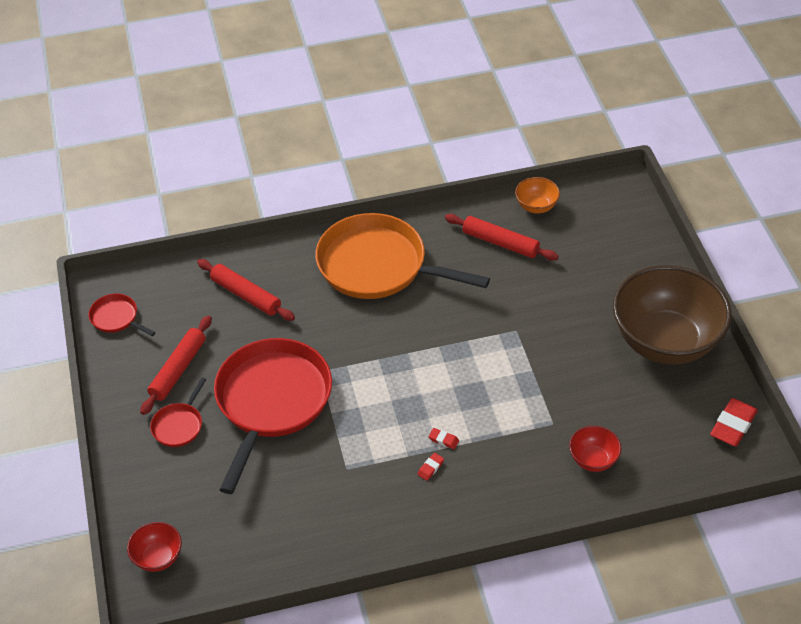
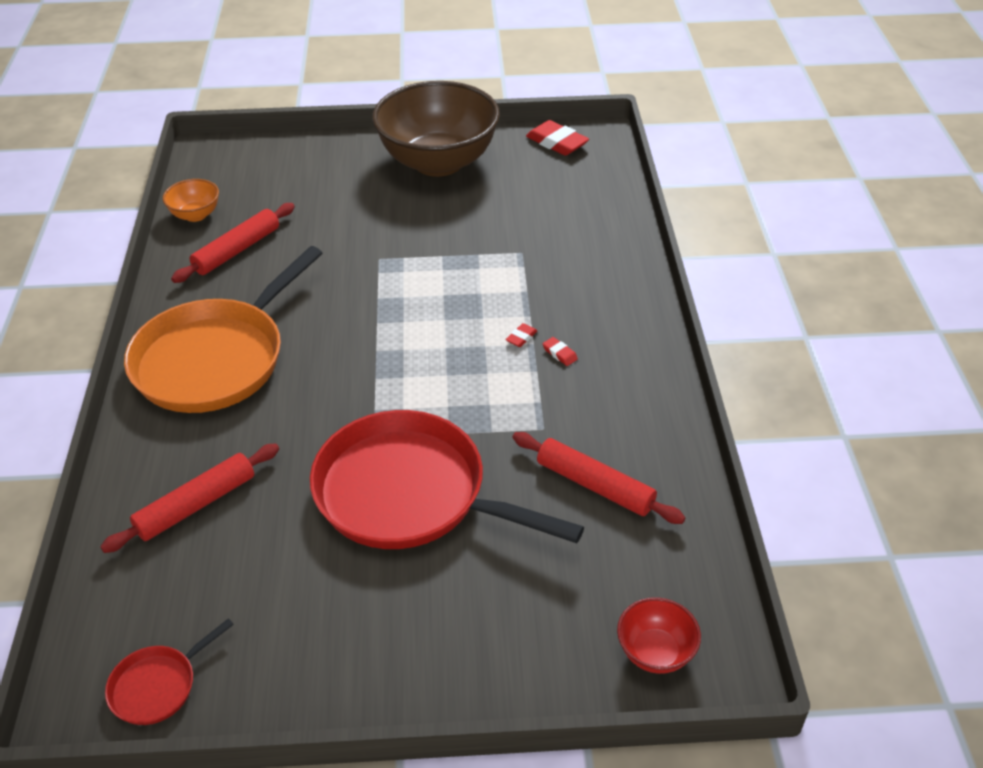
camera: 80 degrees left, 5 degrees down
red rolling pin [140,315,212,415] -> red rolling pin moved to [512,432,685,524]
red pan [150,378,206,447] -> none
red bowl [569,426,622,472] -> none

